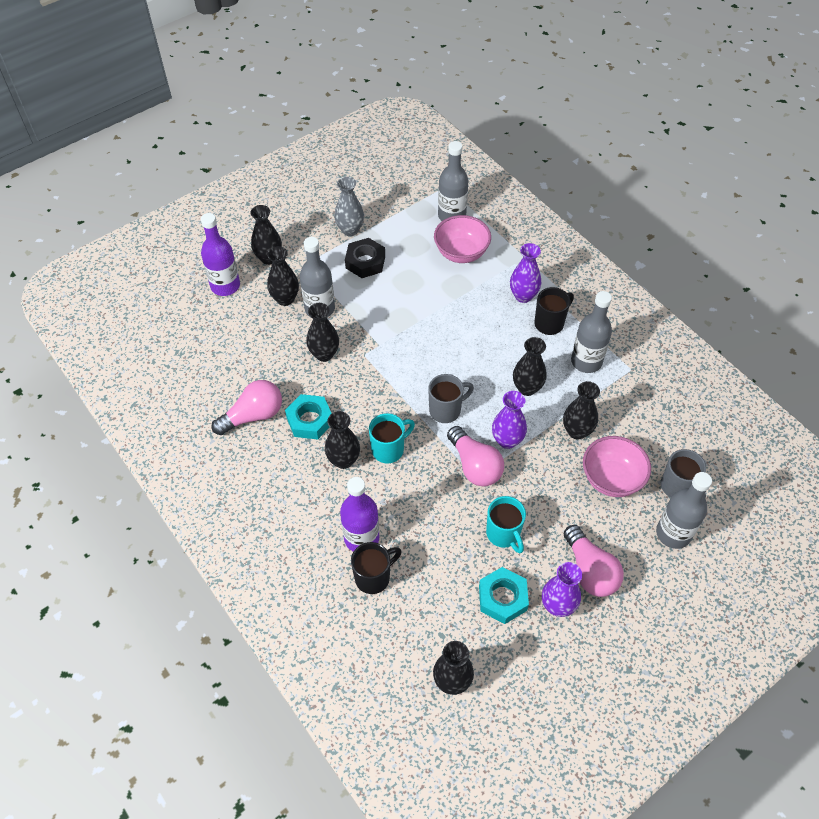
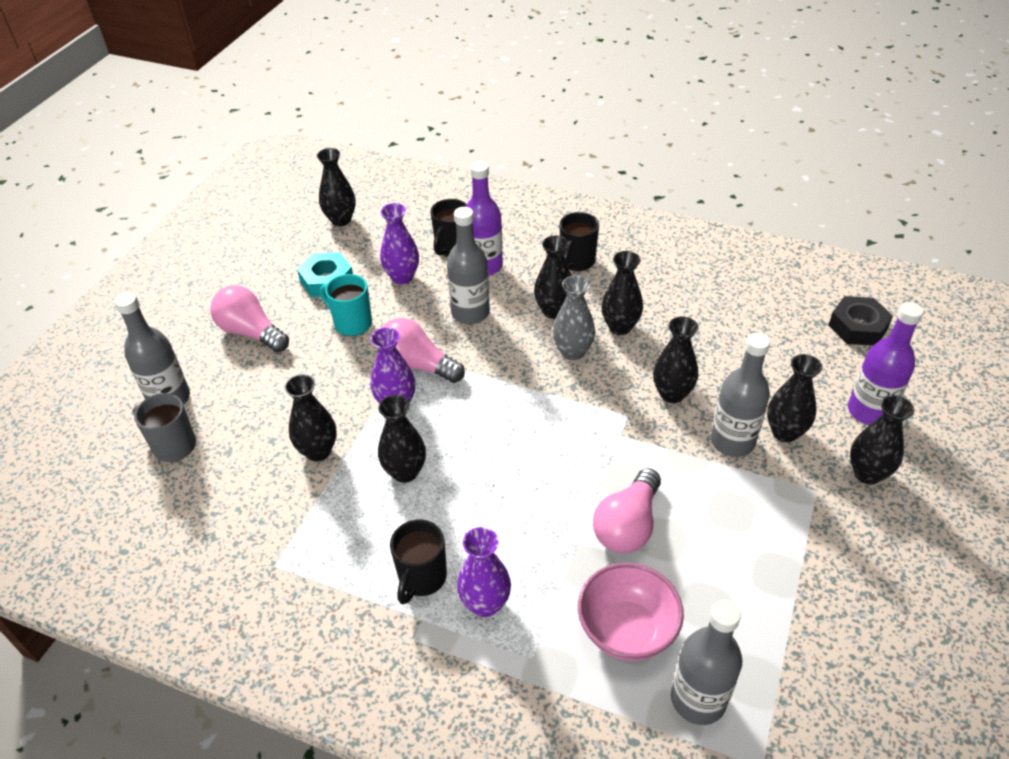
camera: 150 degrees right, 10 degrees down
pink light bulb [212,380,282,435] -> pink light bulb moved to [593,468,661,553]
turquoise nut [285,394,332,439] -> black vase [601,251,643,335]
grey vase [334,177,364,236] -> grey vase moved to [553,275,595,360]
black nut [345,238,385,278] -> black nut moved to [828,296,893,346]
turquoise mug [369,413,415,463] -> none
grey mug [428,374,474,423] -> none
purple vase [542,562,582,617] -> purple vase moved to [380,203,419,284]
grey bottle [571,291,612,373] -> grey bottle moved to [447,207,490,324]
pink bowl [583,436,651,497] -> none
none -> black mug [560,212,599,271]

